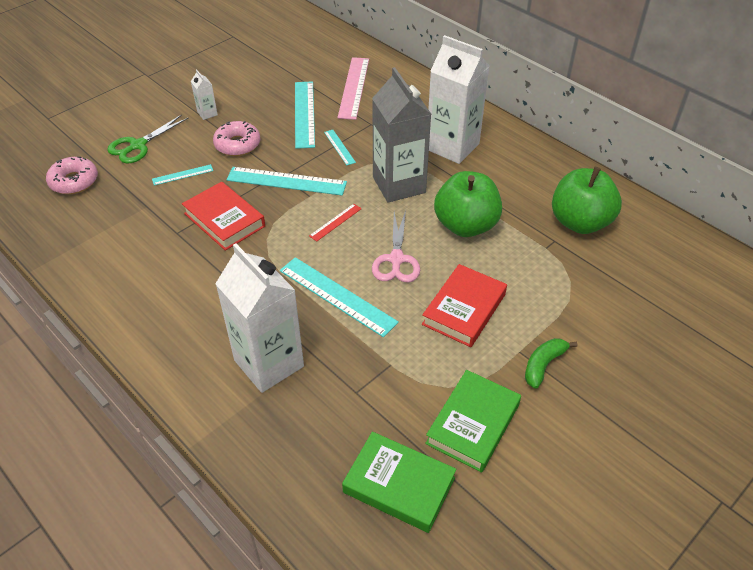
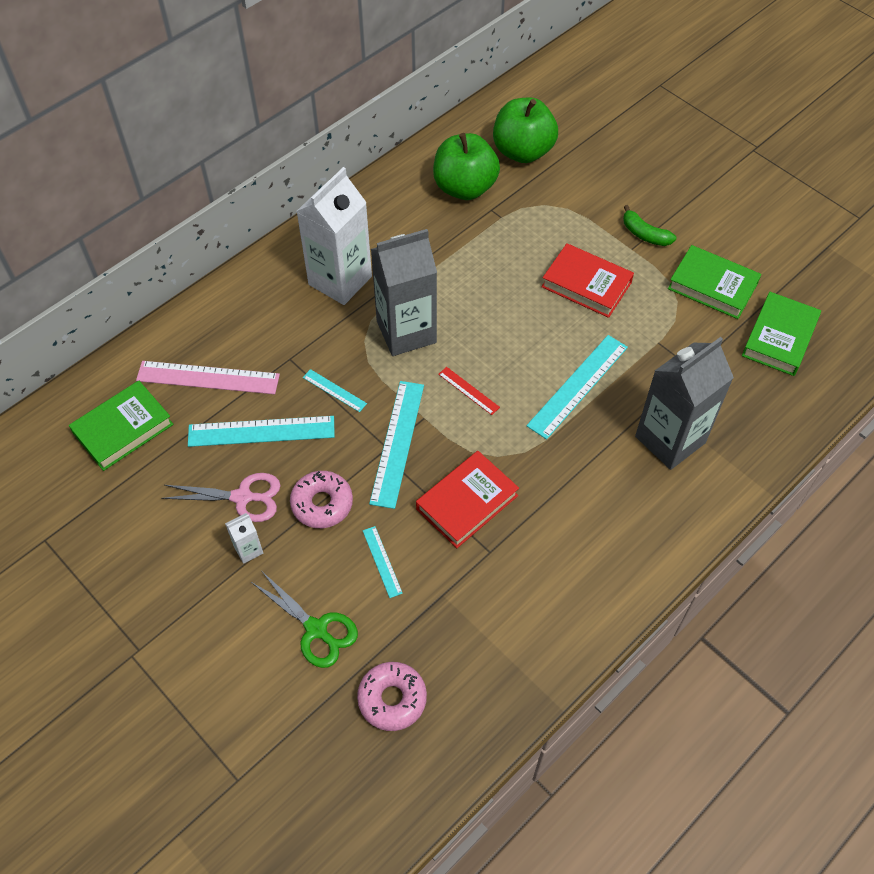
camera: 90 degrees left, 10 degrees up
white carton [215,243,304,393] -> grey carton [635,337,734,470]
turquoise ruler [324,130,356,165] -> turquoise ruler turned 60 degrees clockwise [303,369,367,412]
pink scissors [372,210,420,283] -> pink scissors moved to [161,473,281,522]
green apple [434,171,502,237] -> green apple moved to [493,97,558,163]
none -> green book [69,381,173,471]

